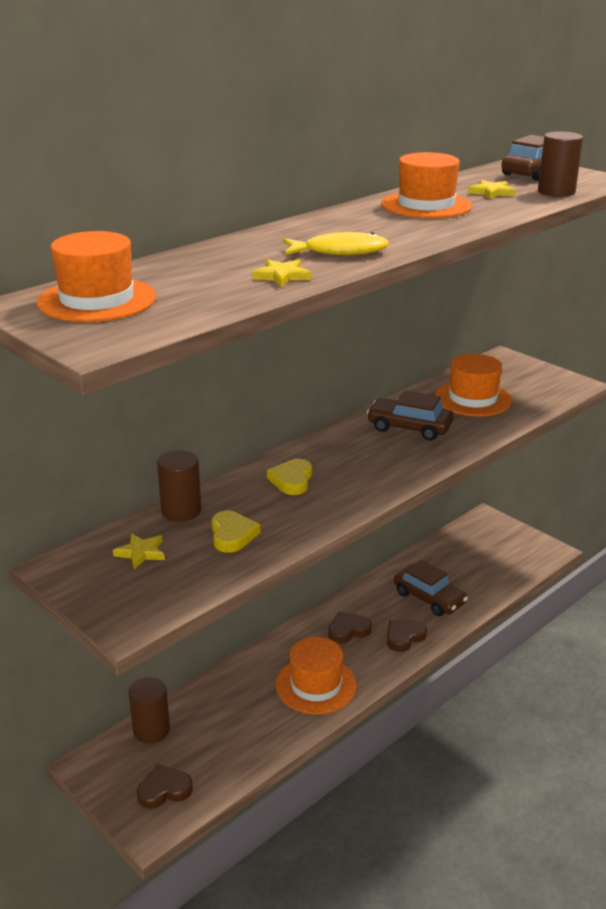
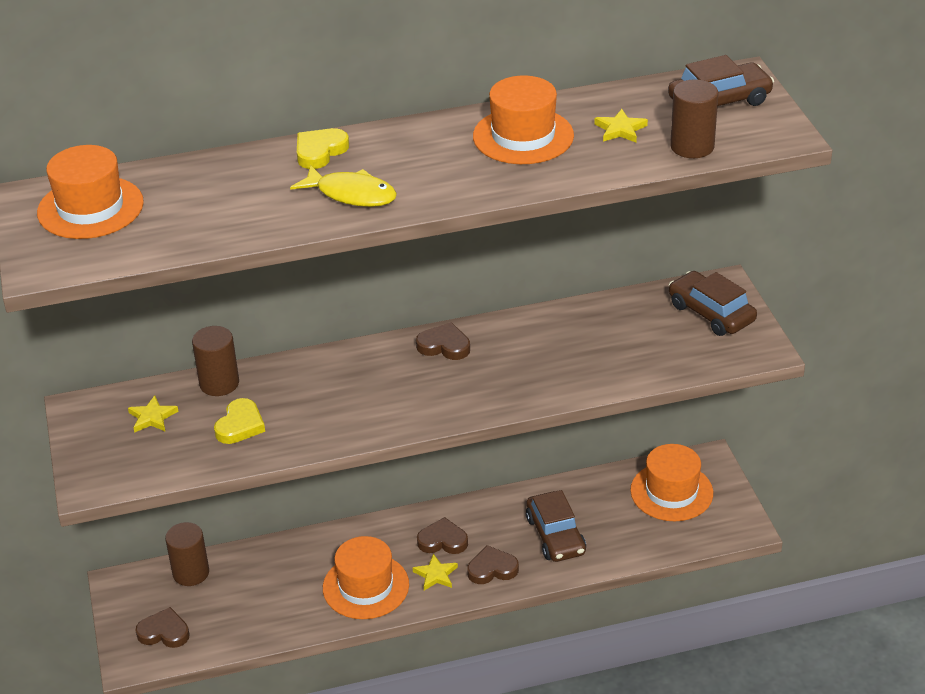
camera: 30 degrees right, 10 degrees up
yellow star [252,259,311,287] -> yellow star moved to [413,553,458,590]
yellow heart [267,459,312,495] -> yellow heart moved to [297,128,349,169]
brown car [367,390,454,440] -> brown car moved to [669,271,757,336]
orange hat [435,354,512,416] -> orange hat moved to [630,444,713,521]
none -> brown heart [416,322,470,360]

